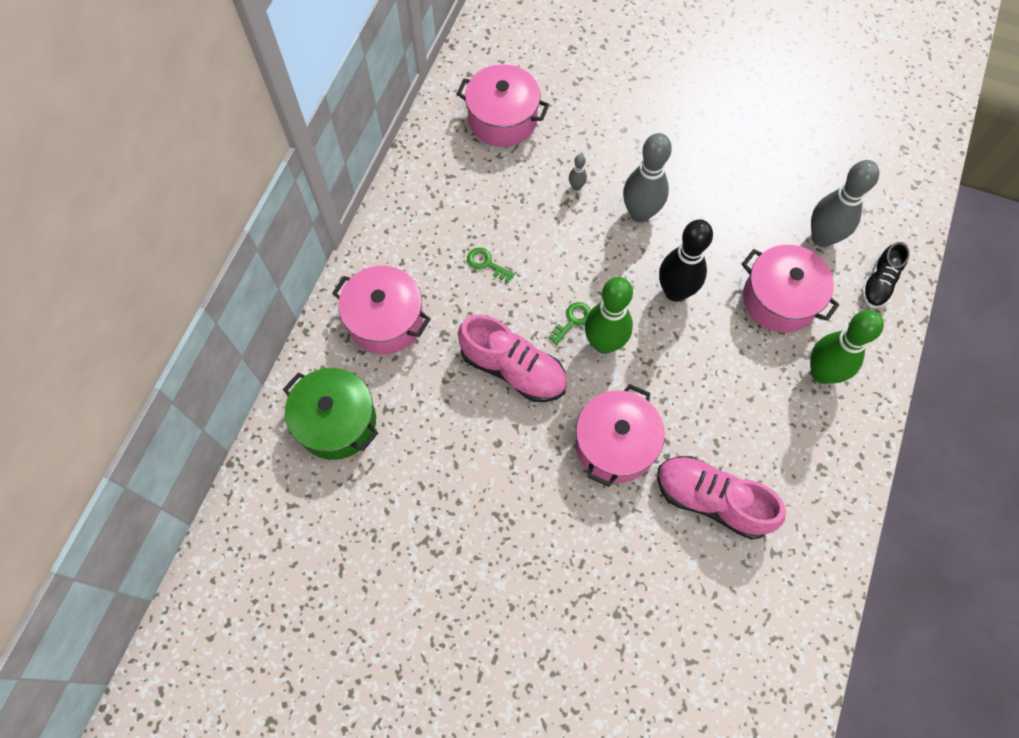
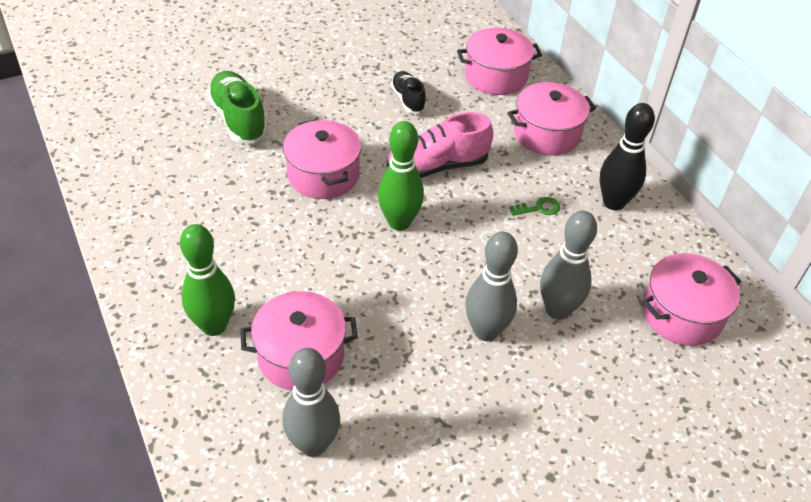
camera: 130 degrees right, 20 degrees down
green pot [283,368,378,460] -> pink pot [457,28,542,95]
green key [548,302,591,345] -> none
grey bowling pin [569,154,587,191] -> grey bowling pin [540,211,597,320], size x2.36
pink shoe [657,456,786,540] -> none
black bowling pin [659,219,713,302] -> black bowling pin moved to [600,103,655,210]
black shoe [861,242,910,308] -> black shoe moved to [391,71,426,114]
none -> green shoe [207,71,268,143]

